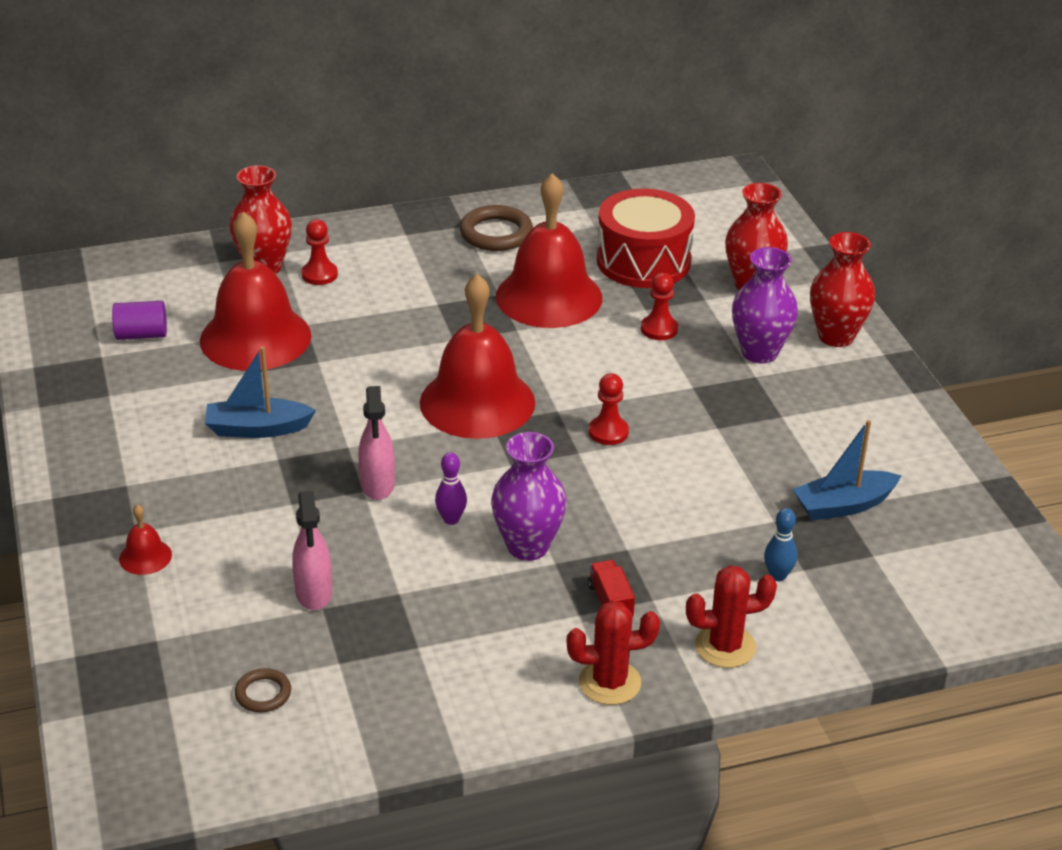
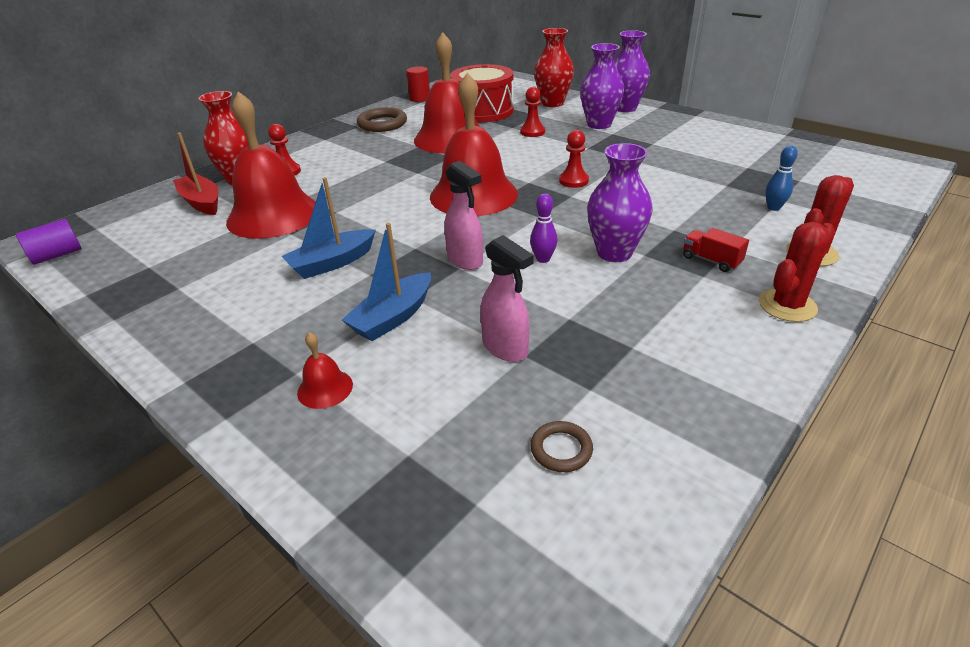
camera: 30 degrees left, 0 degrees up
purple cylinder [112,301,167,340] -> purple cylinder moved to [16,219,82,265]
blue boat [793,420,901,521] -> blue boat moved to [342,223,431,341]
red vase [810,232,875,347] -> purple vase [614,30,650,112]
none -> red boat [173,132,218,215]
none -> red cylinder [406,66,430,102]

